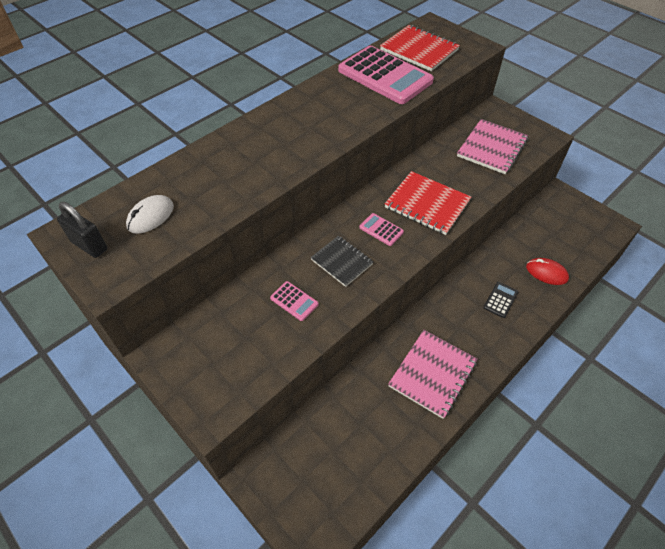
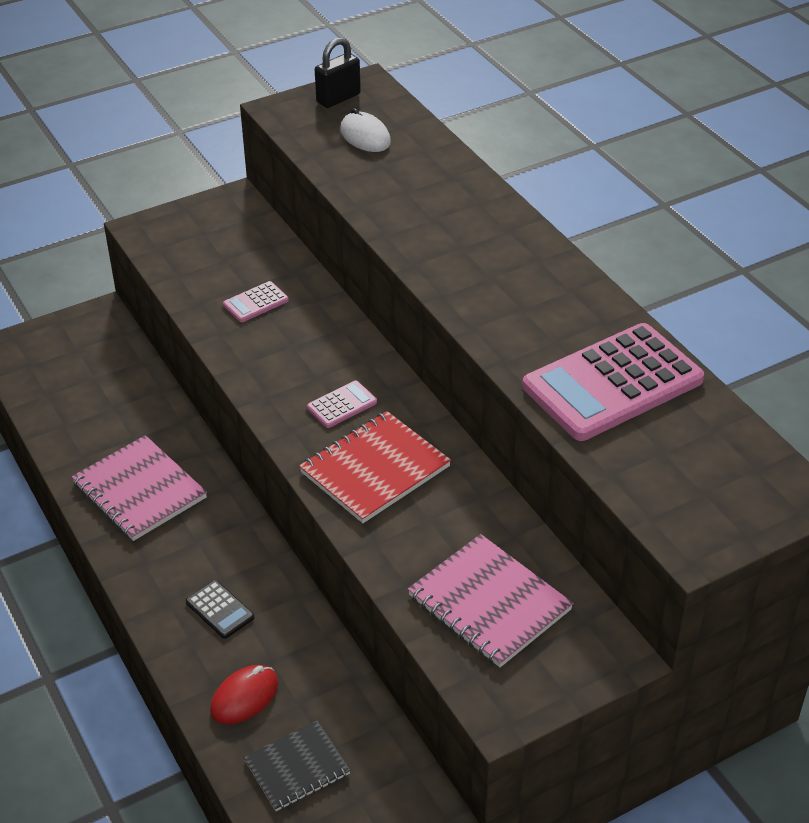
camera: 105 degrees right, 10 degrees down
black notebook [311,236,373,287] -> black notebook moved to [244,720,351,811]
red notebook [380,25,460,71] -> none

